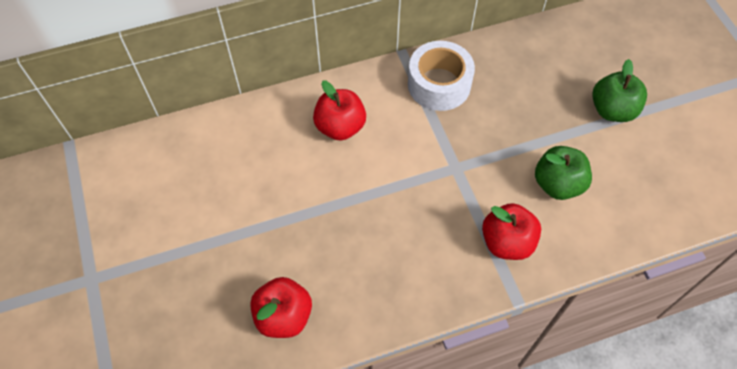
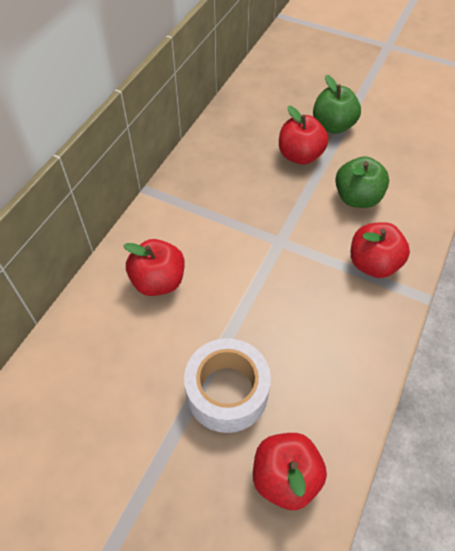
camera: 45 degrees left, 5 degrees down
white tape [408,41,475,111] -> white tape moved to [184,338,271,433]
none -> red apple [279,106,328,165]

